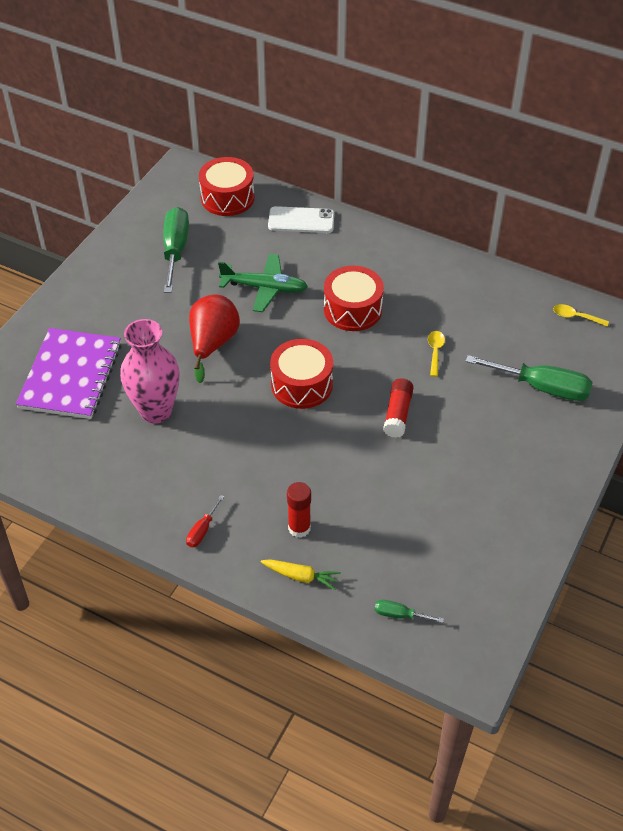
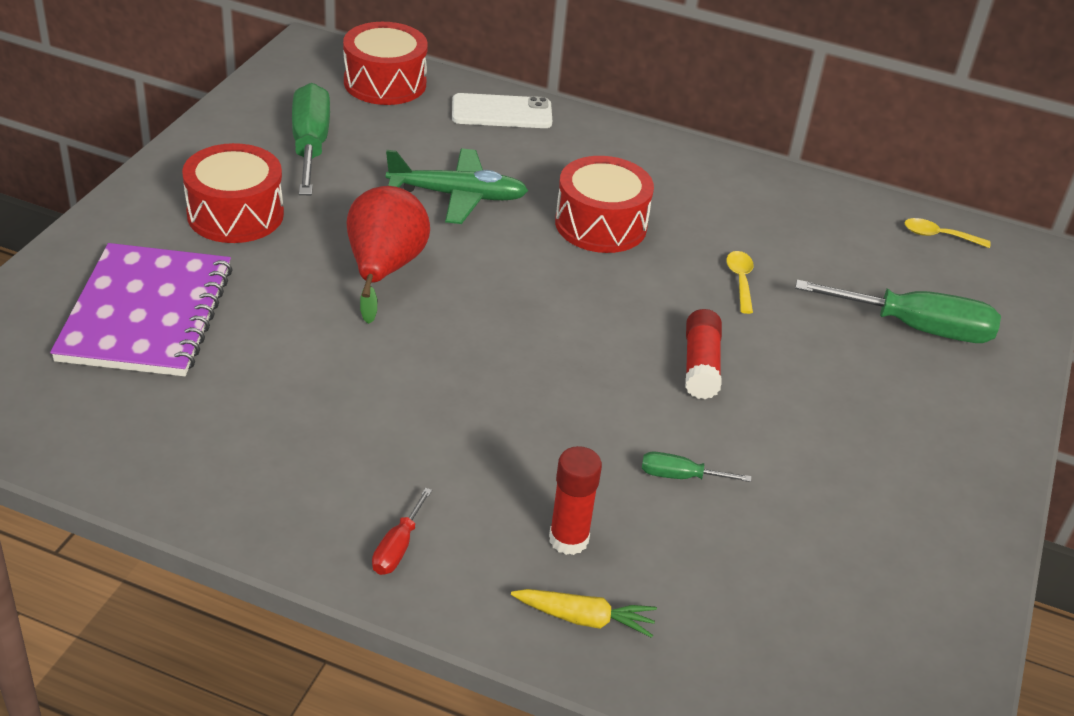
camera: 10 degrees left, 10 degrees down
pink vase [120,319,180,424] -> none
red drum [270,339,333,409] -> red drum moved to [182,143,284,243]
green screwdriver [375,599,444,623] -> green screwdriver moved to [642,452,751,482]

